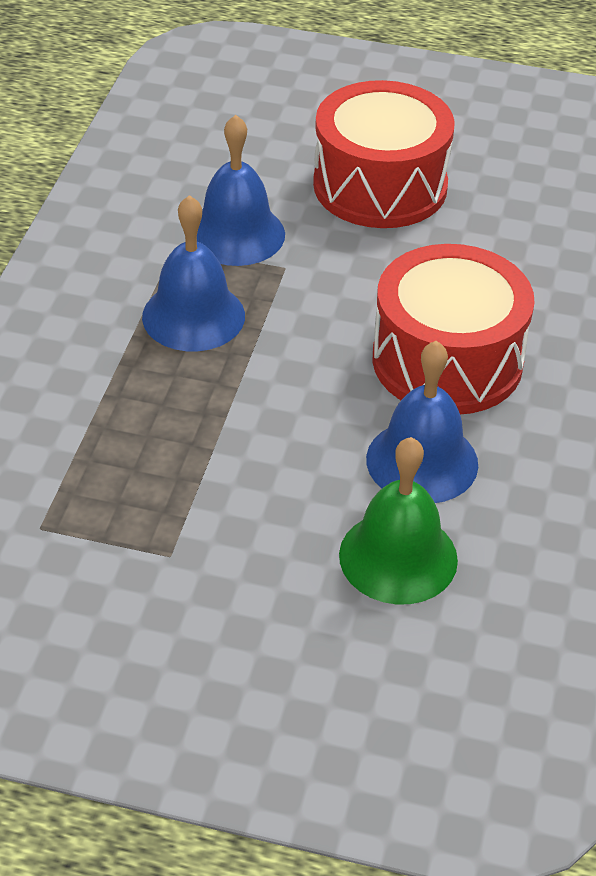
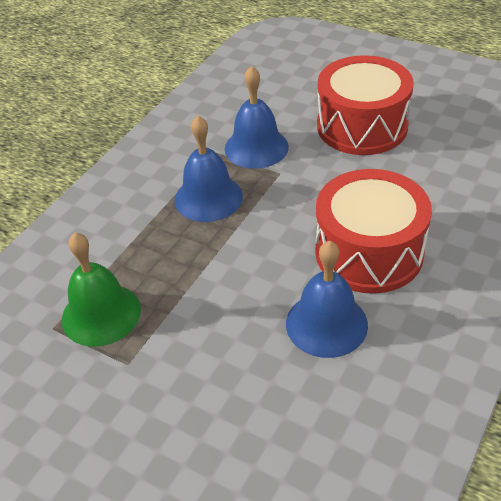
camera: 20 degrees right, 0 degrees up
green bell [339,437,458,604] -> green bell moved to [62,233,141,347]

